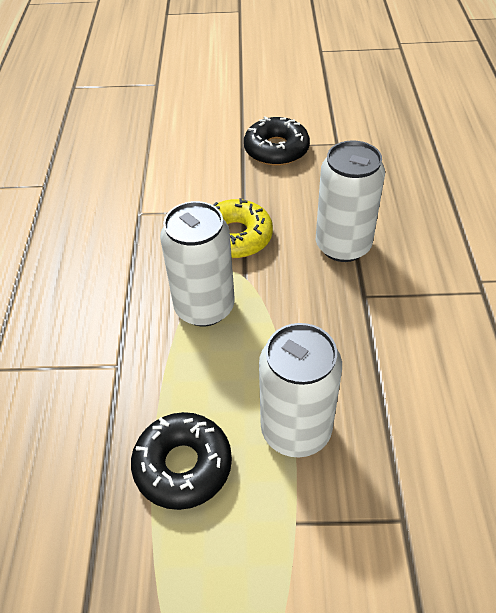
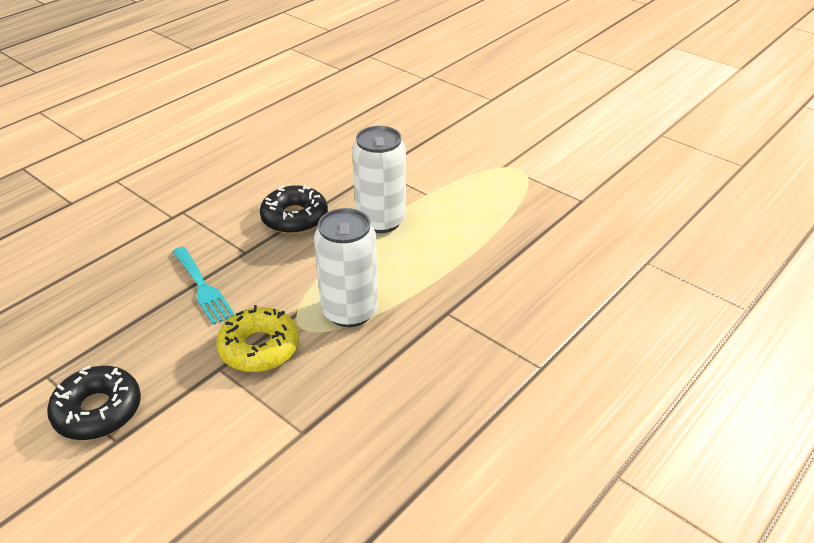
camera: 140 degrees left, 10 degrees down
black donut [131,412,232,510] -> black donut moved to [260,185,328,234]
white can [316,140,385,262] -> turquoise fork [173,247,235,325]

